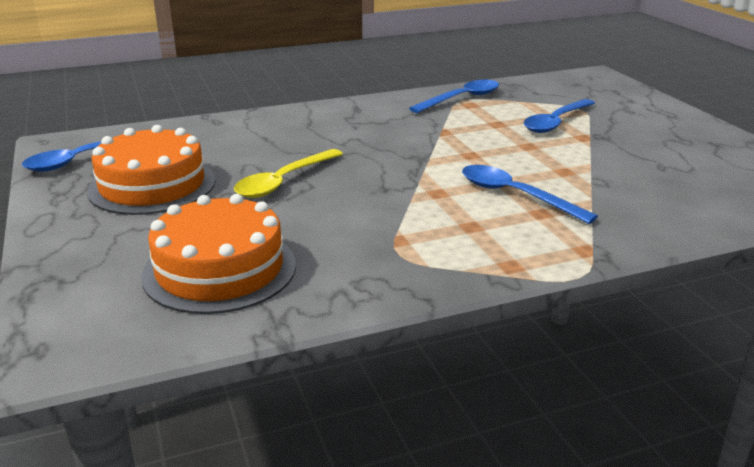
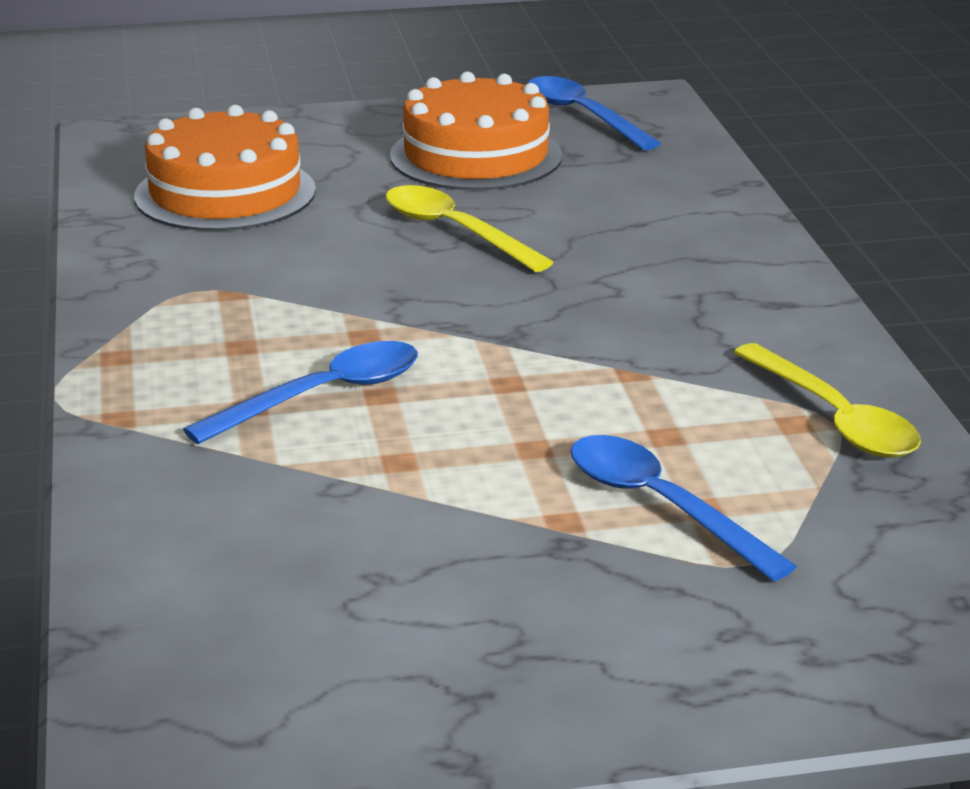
camera: 100 degrees right, 0 degrees up
blue spoon [409,80,499,113] -> yellow spoon [733,343,921,458]

